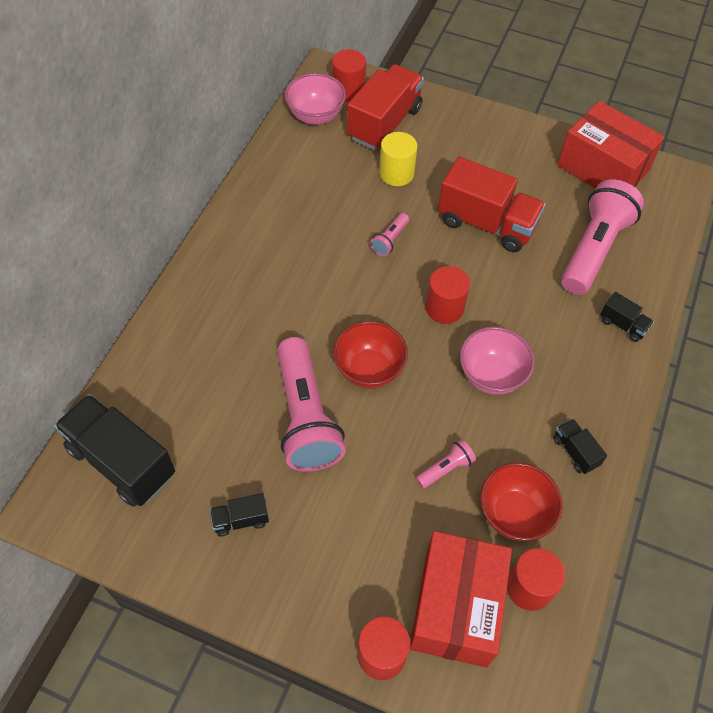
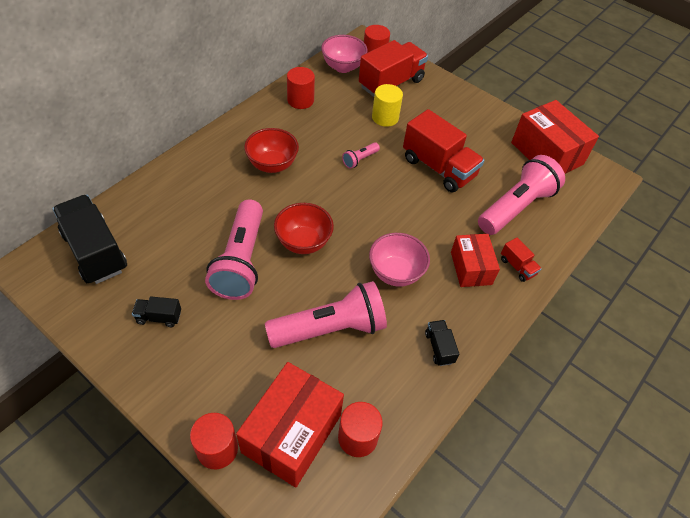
camera: 15 degrees right, 5 degrees down
pink flashlight [416,439,476,488] -> pink flashlight [265,281,387,348], size x2.30
red cylinder [426,266,470,324] -> red cylinder moved to [287,67,315,109]
red bowl [480,462,563,541] -> red bowl moved to [244,128,299,173]
black truck [600,292,654,342] -> red truck [501,237,542,282]
none -> red box [451,234,500,287]

